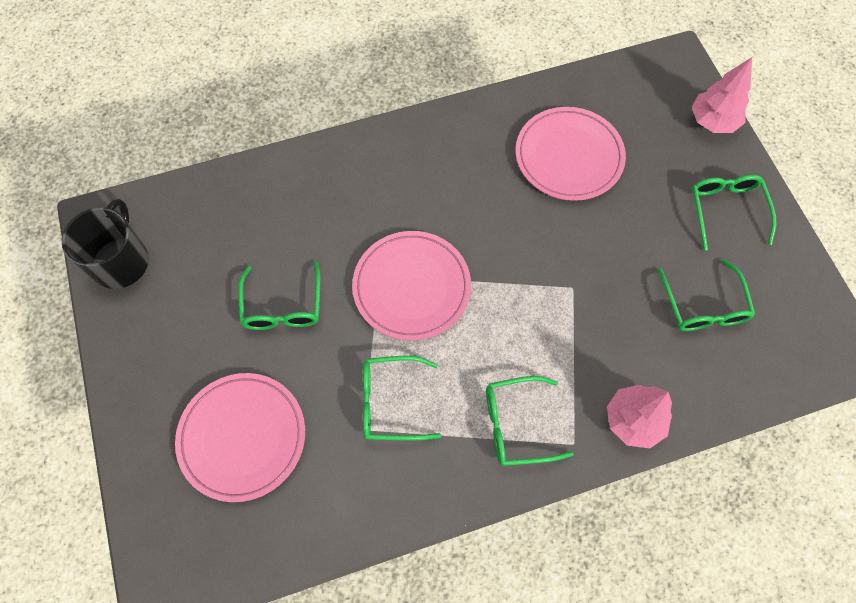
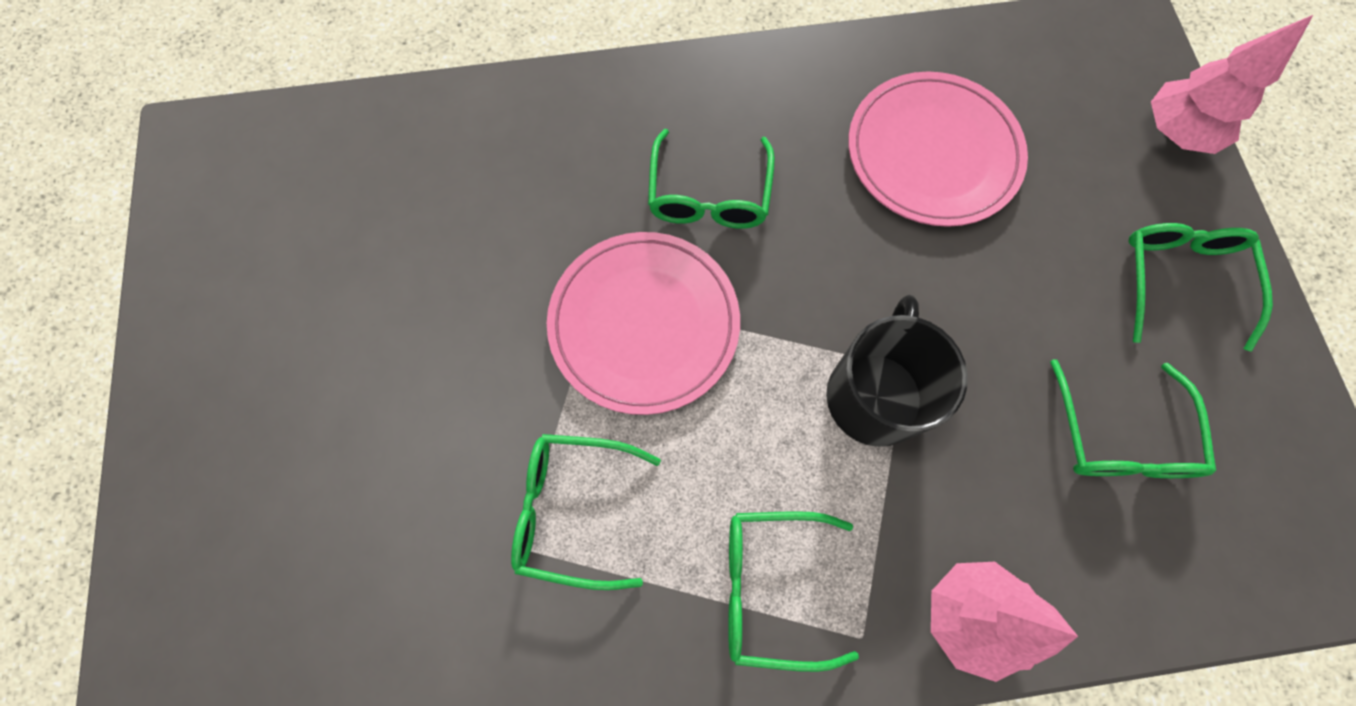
camera: 10 degrees right, 5 degrees up
black mug [62,199,149,289] -> black mug moved to [826,295,968,447]
pink plate [175,373,305,502] -> none
green glasses [238,261,320,330] -> green glasses moved to [648,129,775,229]

